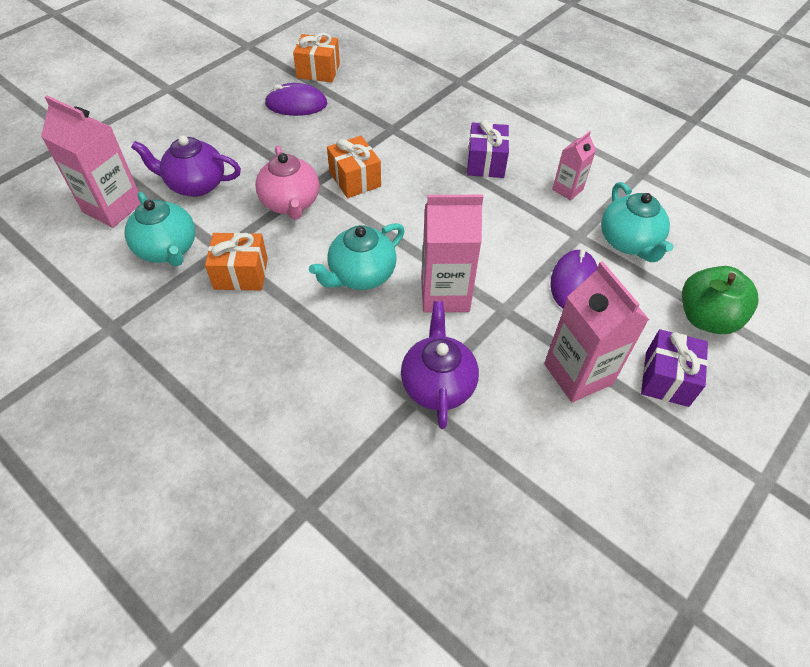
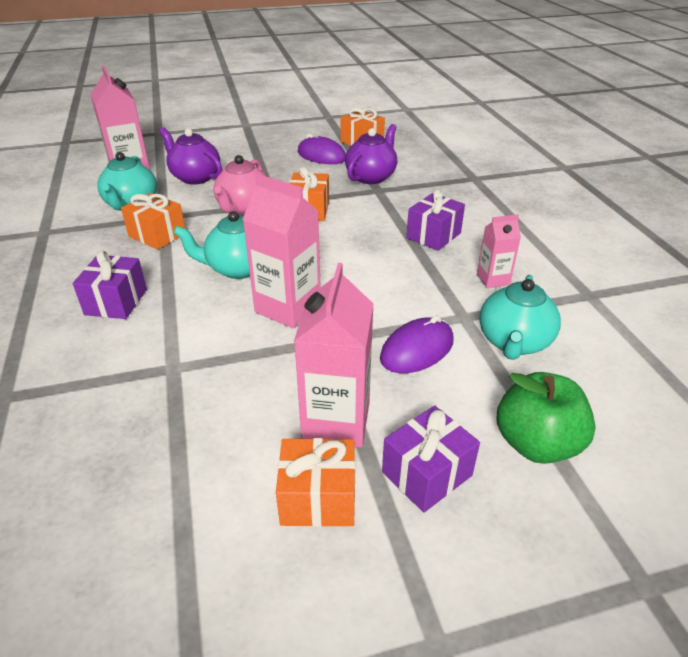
camera: 35 degrees right, 15 degrees down
purple teapot [401,301,479,429] -> purple teapot moved to [345,124,397,184]
none -> purple gift [73,250,147,319]
none -> orange gift [276,438,355,527]

